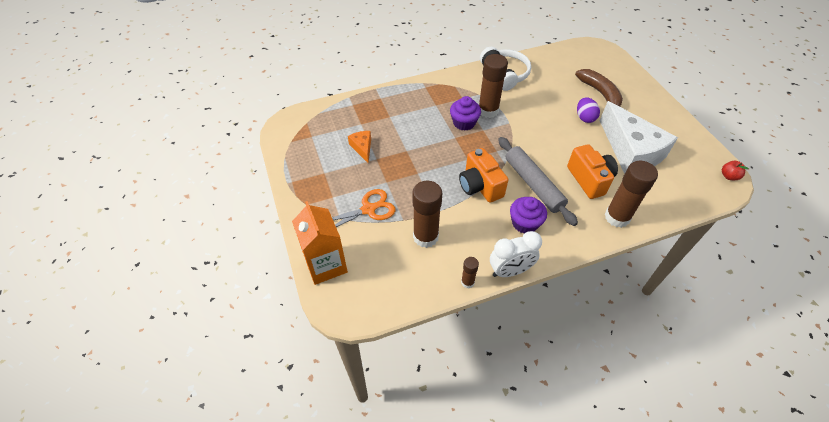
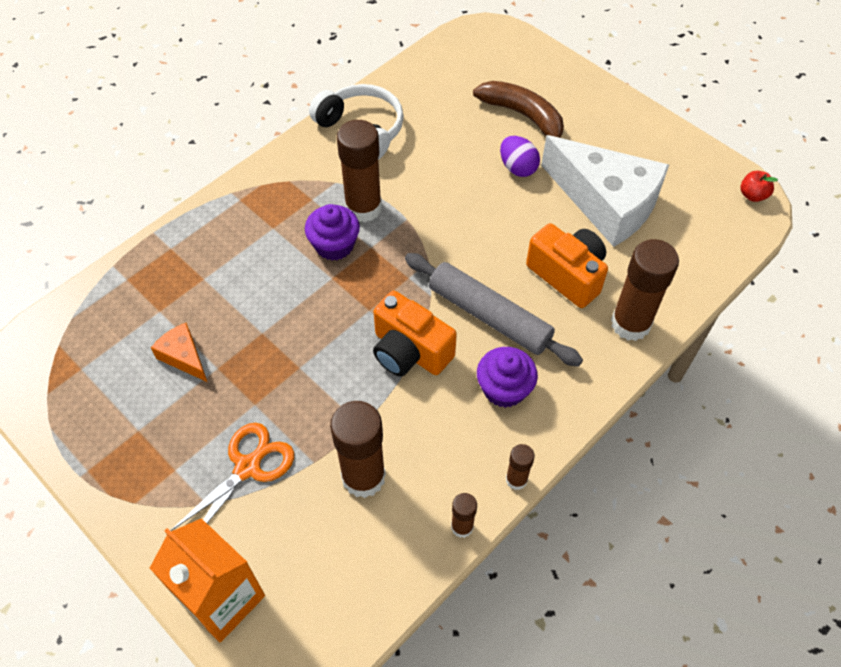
camera: 25 degrees left, 5 degrees up
white clock [490,231,542,277] -> brown glue stick [506,444,535,490]

